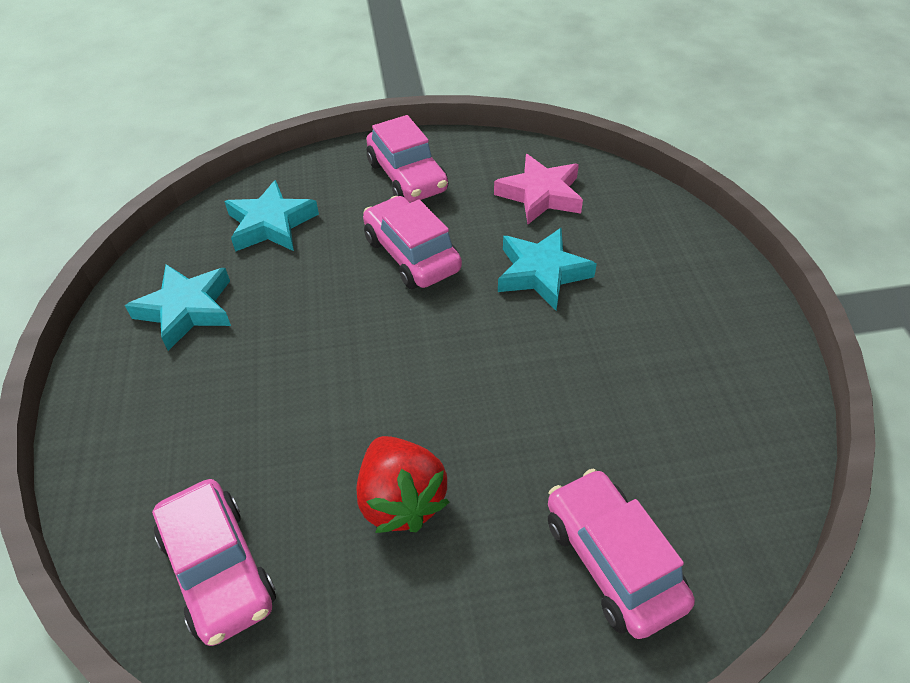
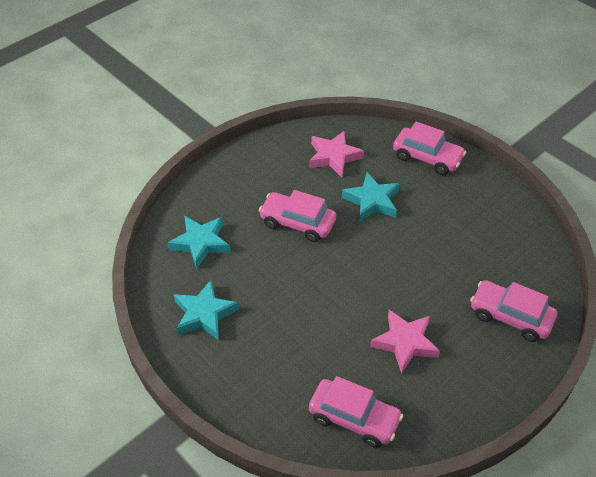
camera: 35 degrees left, 0 degrees up
red strawberry [356,436,449,533] -> pink star [370,310,440,374]
pink car [367,115,448,202] -> pink car moved to [393,121,466,175]

